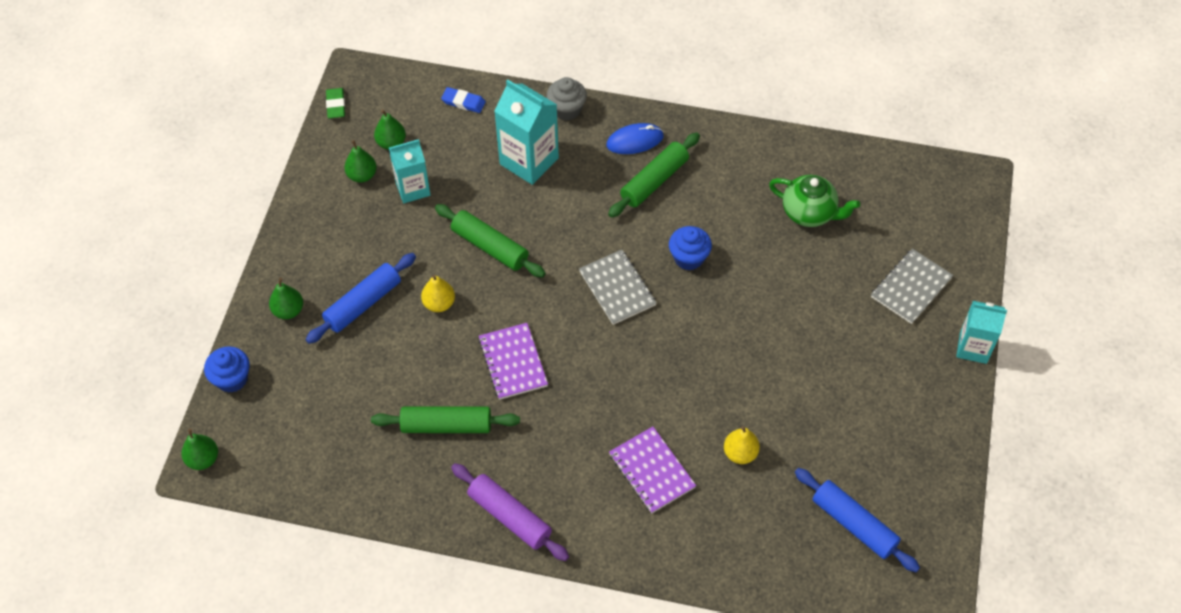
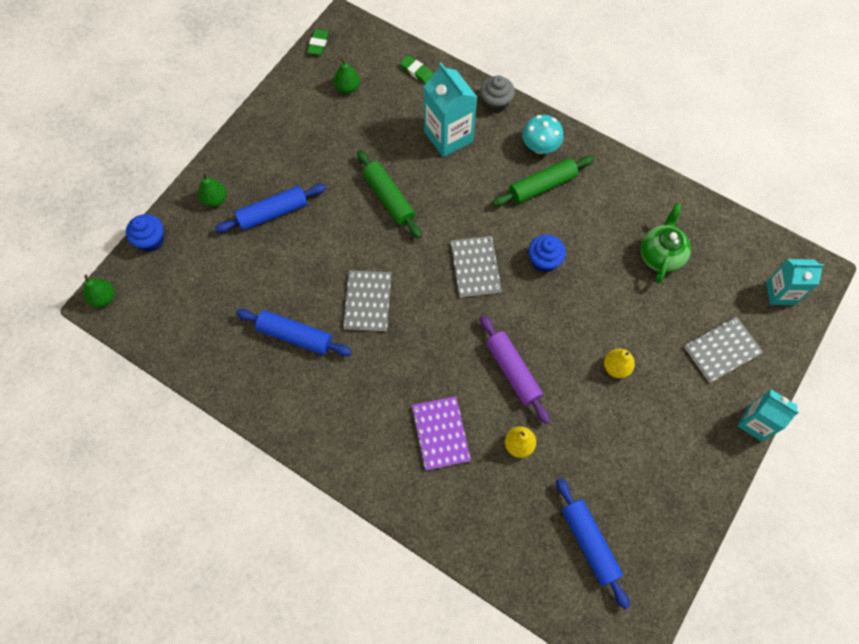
camera: 20 degrees right, 10 degrees up
green pear [344,140,377,183] -> none
green rolling pin [371,407,520,433] -> blue rolling pin [236,309,352,356]
turquoise carton [389,139,431,203] -> turquoise carton moved to [766,259,825,305]
yellow pear [421,275,455,312] -> yellow pear moved to [604,349,635,378]
blue eraser [441,87,486,113] -> green eraser [400,55,434,84]
purple rolling pin [451,463,569,561] -> purple rolling pin moved to [480,315,550,424]
purple notebook [478,323,548,400] -> grey notebook [342,270,392,331]
blue mouse [606,123,664,154] -> turquoise mushroom [522,115,564,154]
green teapot [769,175,860,227] -> green teapot turned 120 degrees counterclockwise [640,203,691,283]

